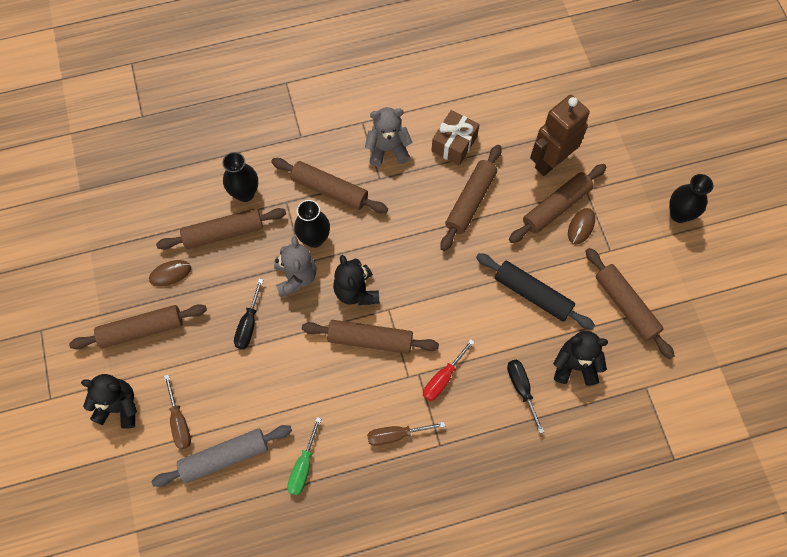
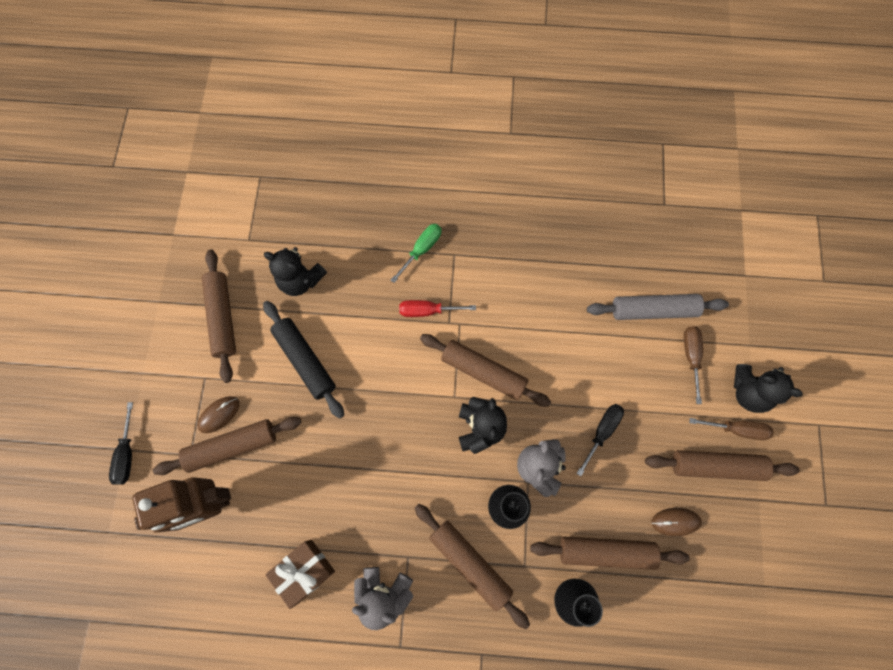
camera: 160 degrees left, 5 degrees up
green screwdriver [287,417,321,496] -> green screwdriver moved to [390,224,442,283]
brown screwdriver [367,422,445,446] -> brown screwdriver moved to [689,418,774,440]
red screwdriver [423,339,474,401] -> red screwdriver turned 150 degrees counterclockwise [399,300,476,317]
brown rolling pin [440,145,502,251] -> none
black screwdriver [507,359,544,434] -> black screwdriver moved to [109,402,133,485]
black vase [669,174,713,223] -> none

